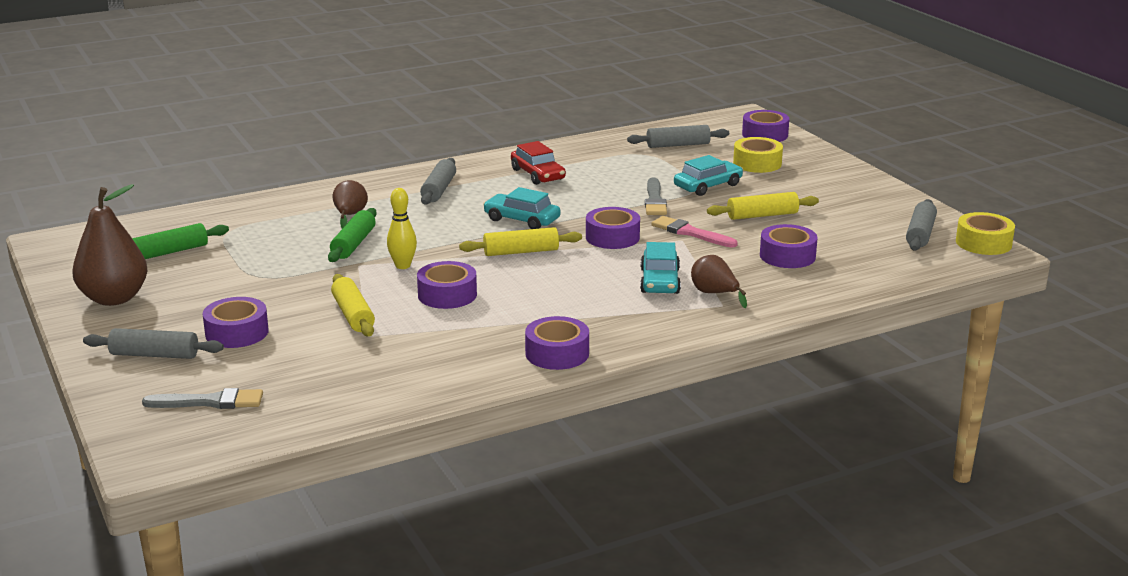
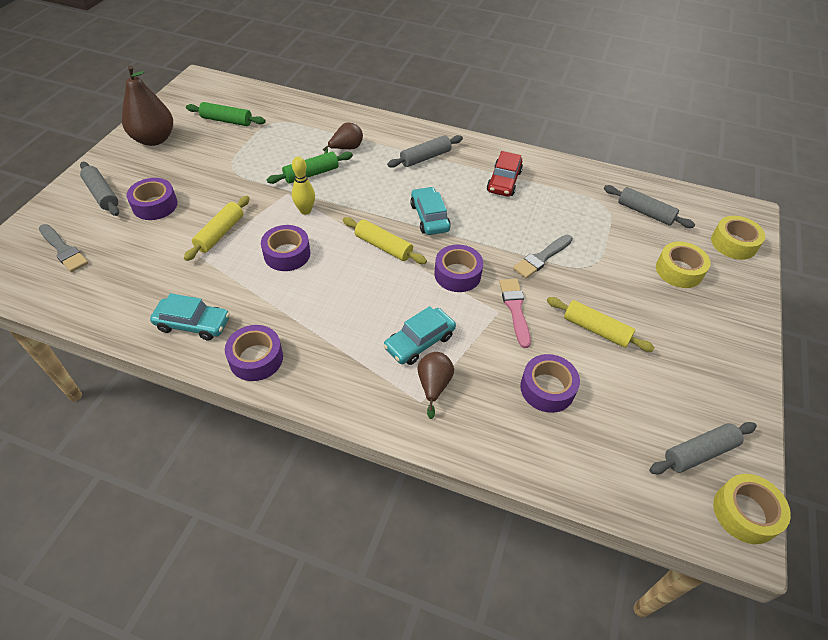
camera: 45 degrees right, 25 degrees up
turquoise car [674,155,743,196] -> turquoise car moved to [150,293,230,340]
purple tape [742,110,789,142] -> yellow tape [711,216,765,260]

